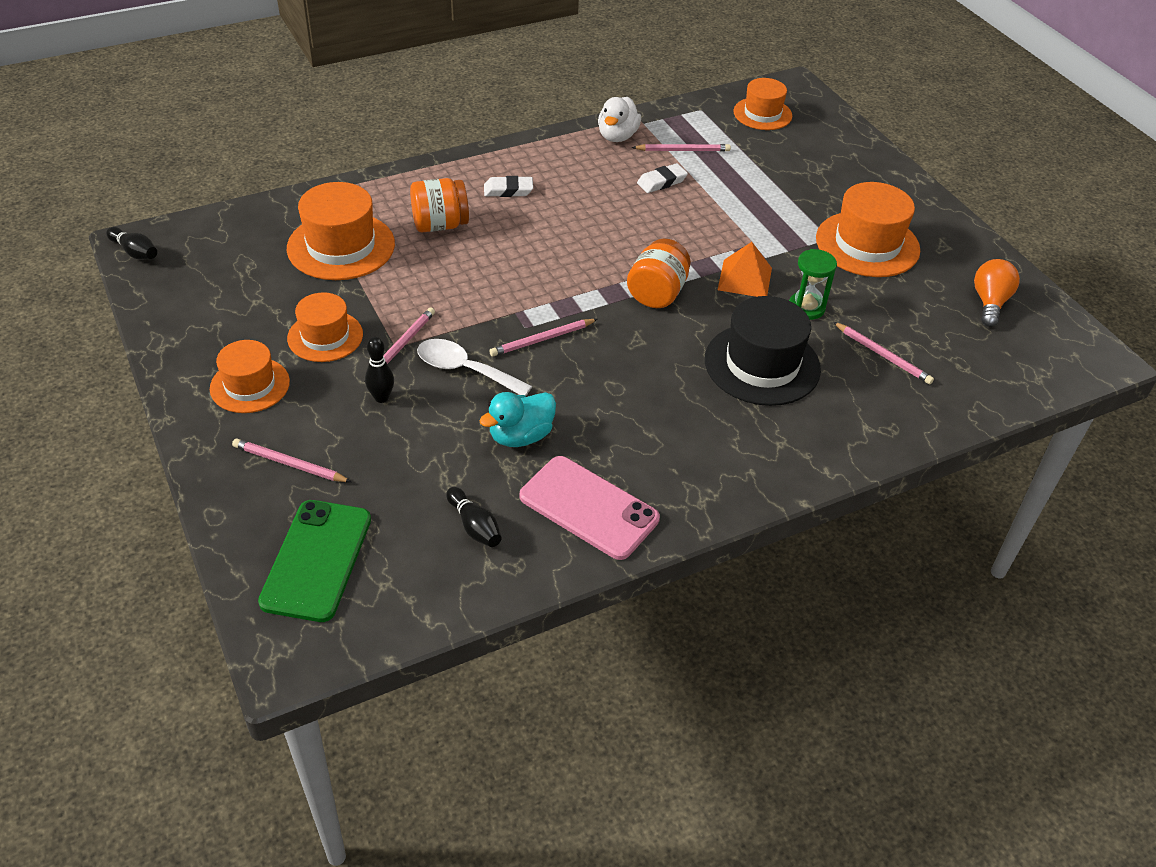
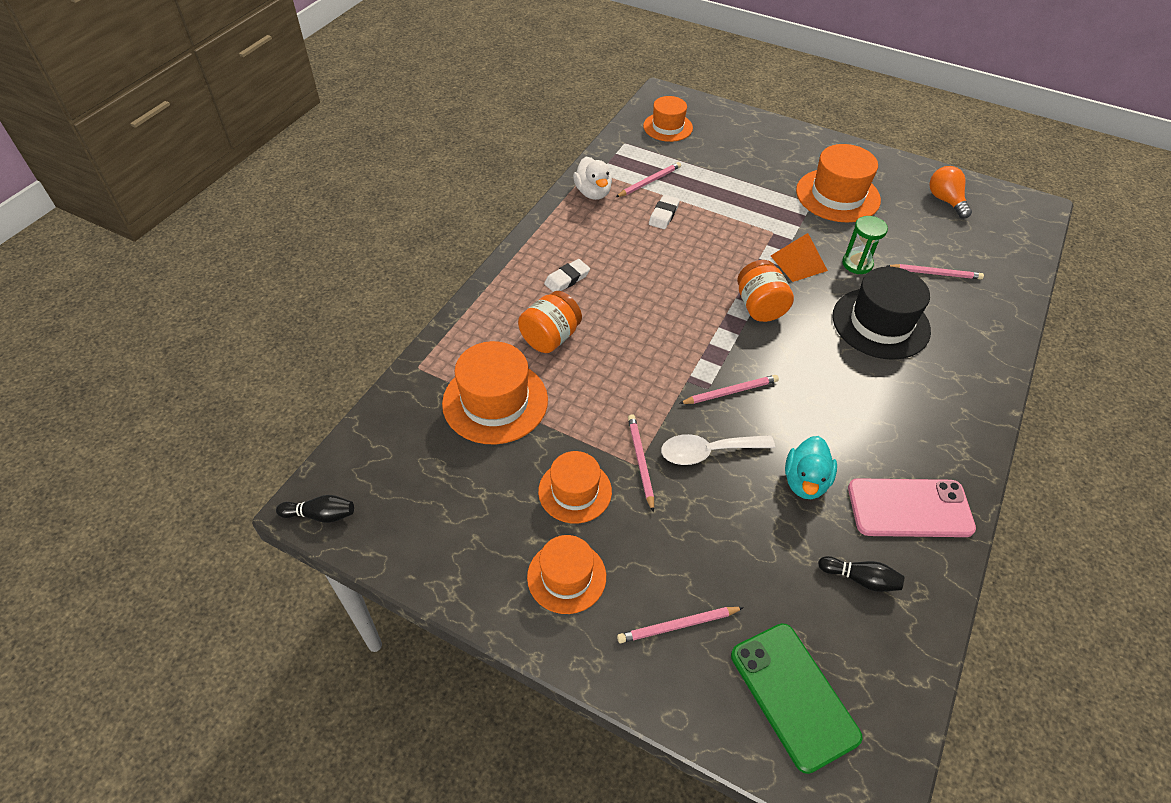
camera: 35 degrees left, 5 degrees up
black bowling pin [365,337,394,403] -> none
pink pencil [489,319,598,357] -> pink pencil turned 135 degrees counterclockwise [679,375,779,404]

